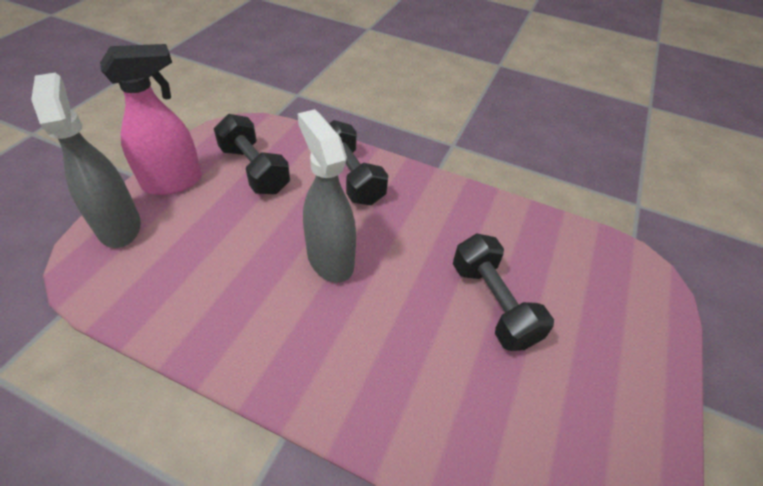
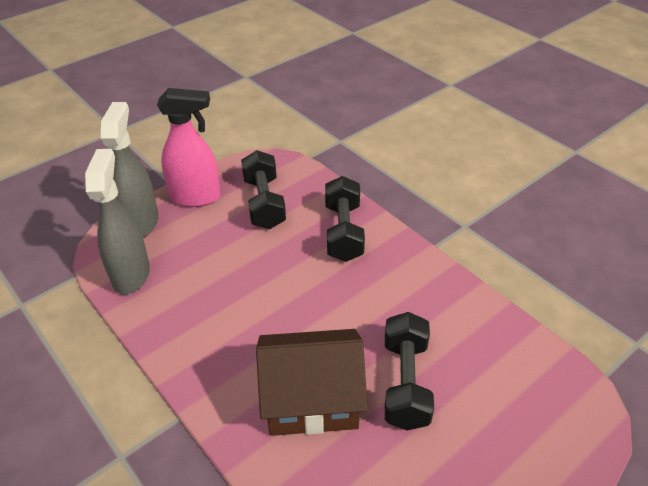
camera: 30 degrees right, 5 degrees down
grey spray bottle [297,109,356,283] -> grey spray bottle moved to [85,149,150,295]
none -> brown house [256,329,368,436]

